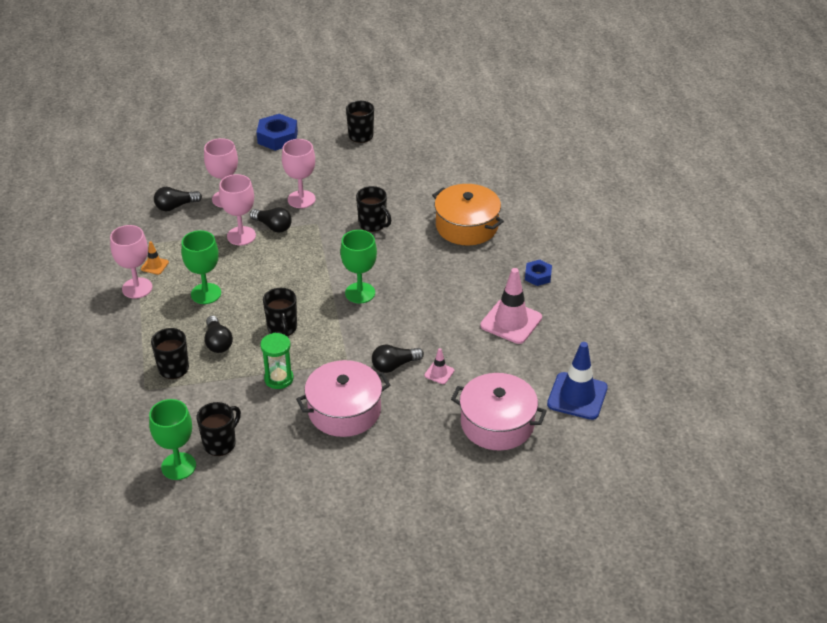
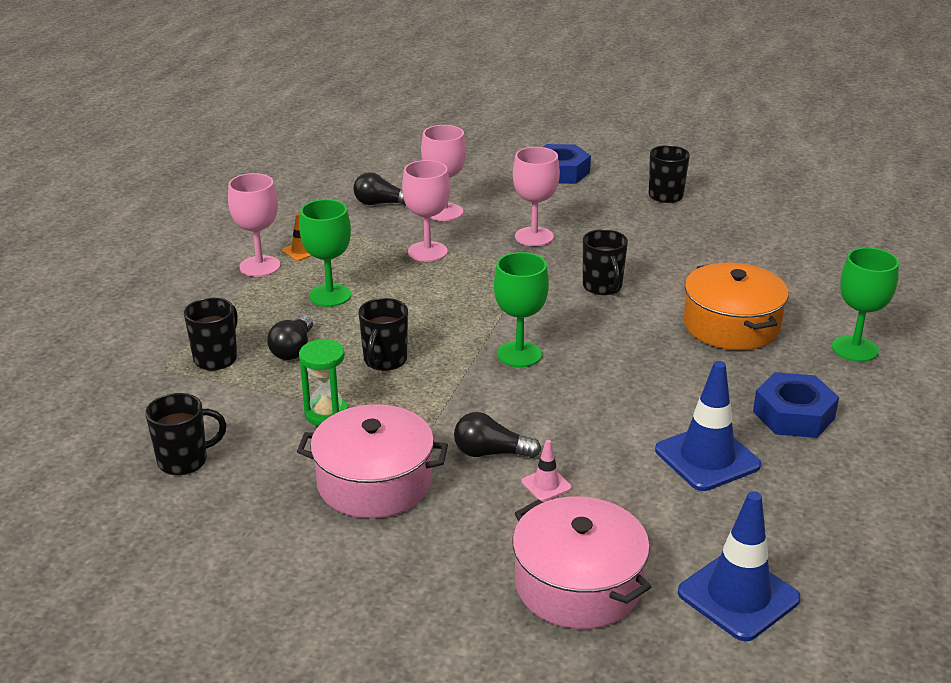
camera: 30 degrees right, 10 degrees down
green goblet [149,399,196,480] -> green goblet moved to [832,247,899,362]
black light bulb [250,207,292,233] -> none
pink traffic cone [480,268,542,344] -> blue traffic cone [655,361,761,491]
blue nut [525,260,552,286] -> blue nut [753,372,839,438], size x1.67

